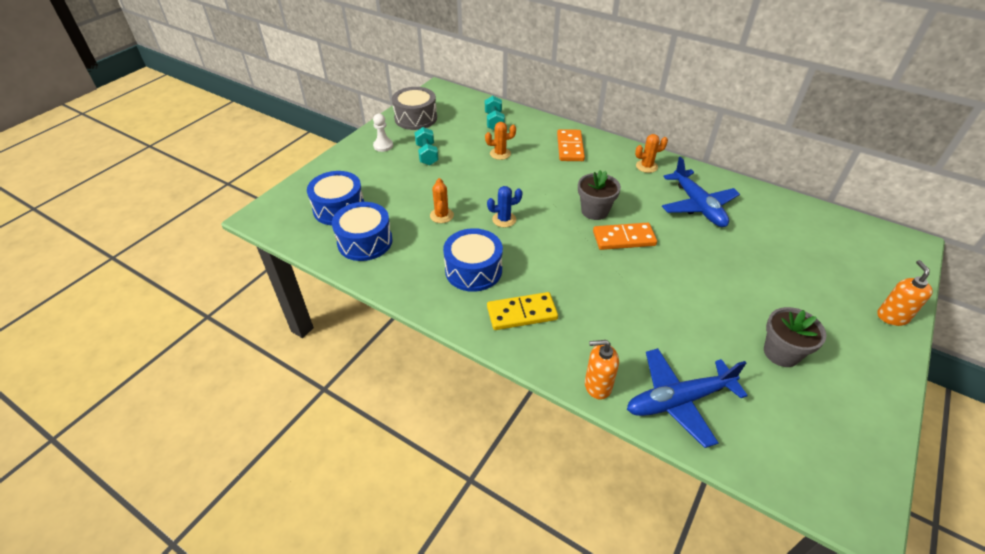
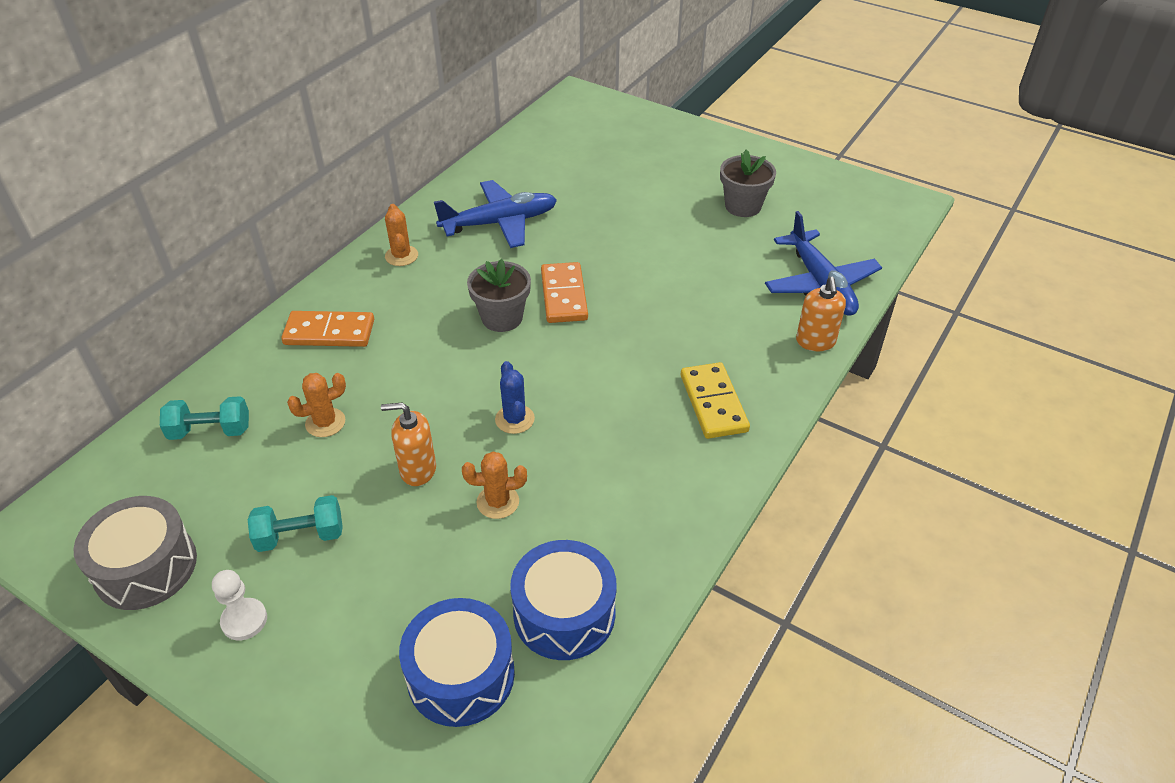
camera: 90 degrees left, 0 degrees up
blue drum [443,228,503,292] -> none
orange cactus [485,122,516,160] -> orange cactus turned 75 degrees clockwise [287,373,346,437]
orange soap dispenser [877,260,933,326] -> orange soap dispenser moved to [381,403,436,486]

